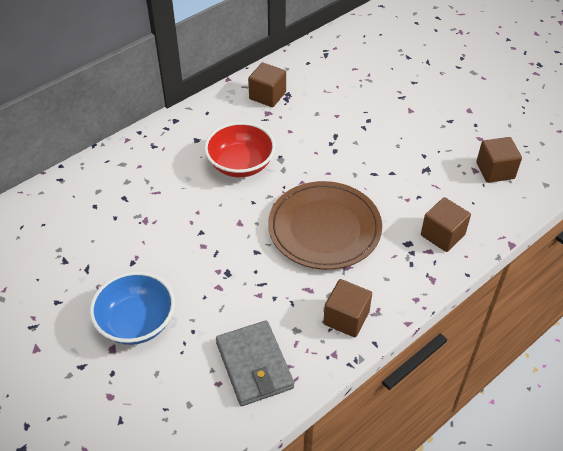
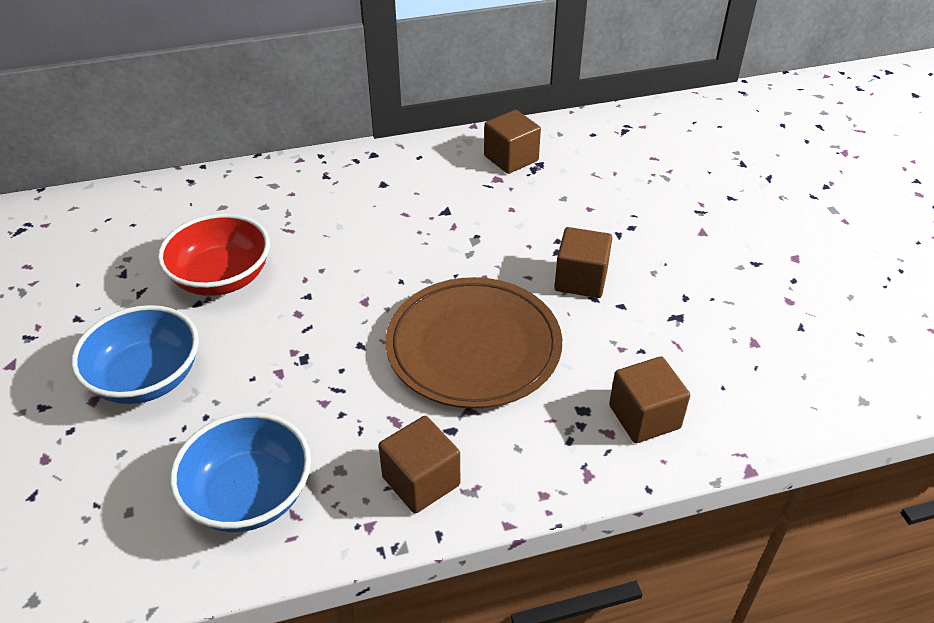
camera: 25 degrees right, 5 degrees down
red bowl [204,122,276,177] -> red bowl moved to [158,213,270,296]
grey wallet [216,320,294,406] -> blue bowl [170,412,311,532]
brown cube [476,137,522,183] -> brown cube moved to [554,227,612,298]

